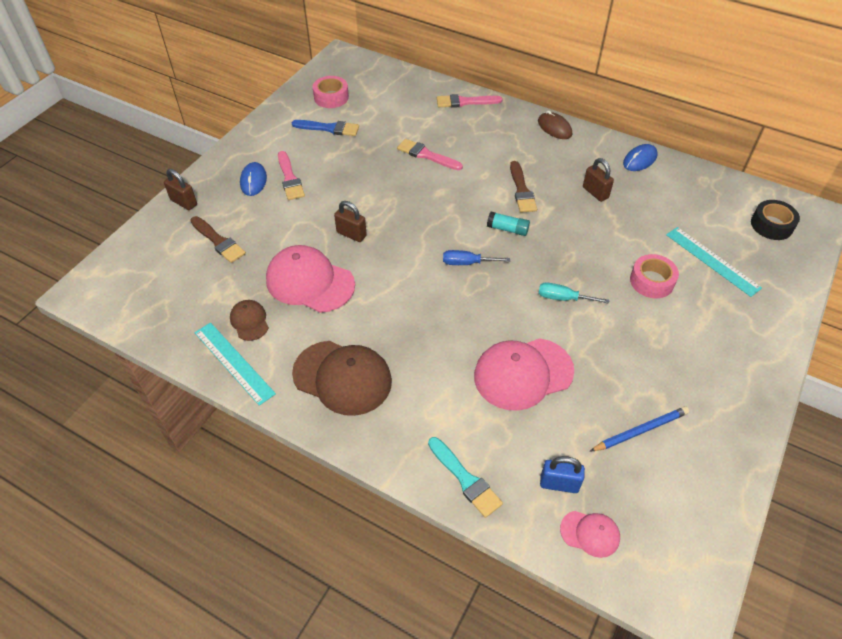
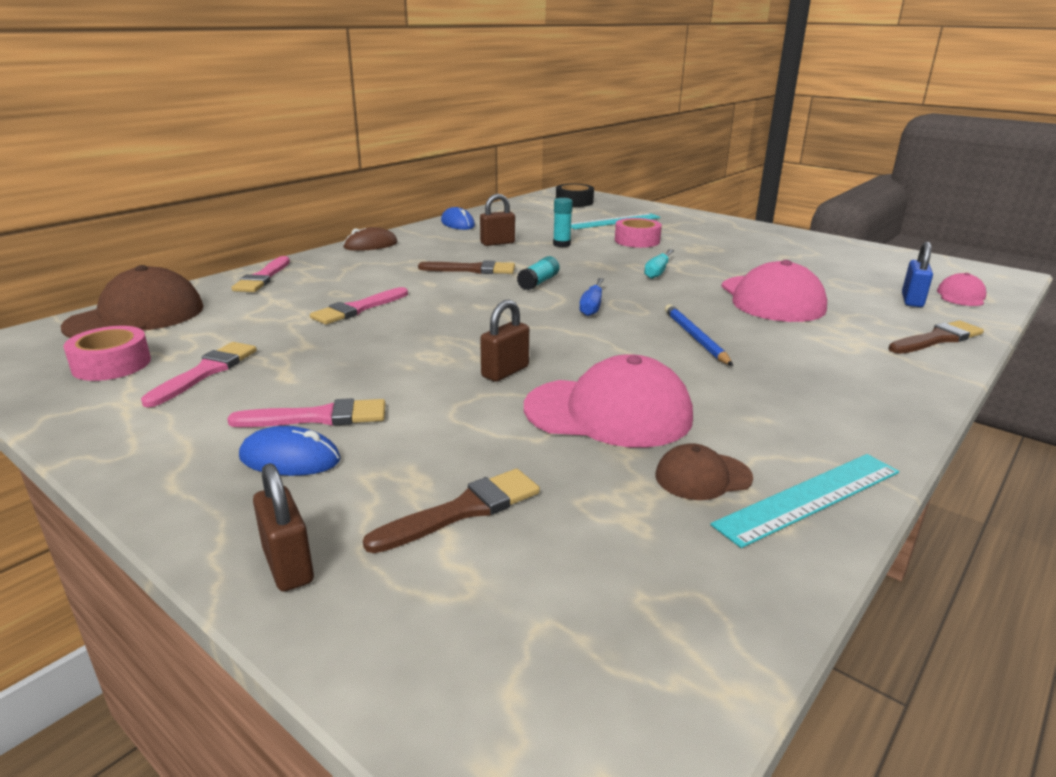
camera: 80 degrees left, 25 degrees down
brown padlock [164,169,197,210] -> brown padlock turned 75 degrees counterclockwise [253,463,314,592]
pink cap [266,245,355,313] -> pink cap turned 120 degrees counterclockwise [524,354,693,448]
blue brush [292,120,359,136] -> pink brush [141,342,257,407]
brown cap [292,341,392,416] -> brown cap moved to [61,265,203,338]
turquoise brush [428,437,503,518] -> brown brush [888,320,984,354]
blue pencil [590,406,689,451] -> blue pencil moved to [665,304,733,366]
none -> turquoise glue stick [553,198,573,247]

